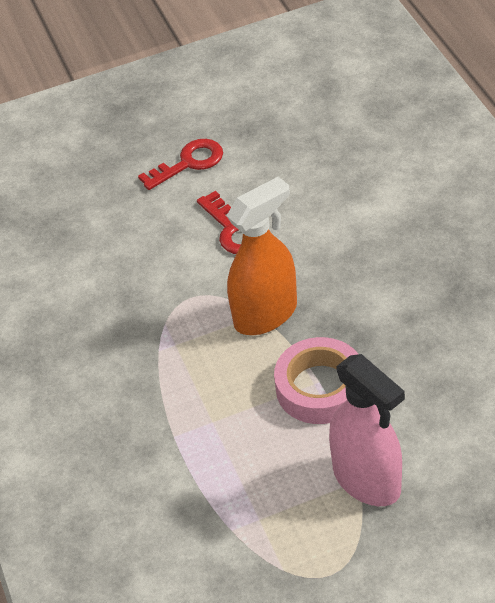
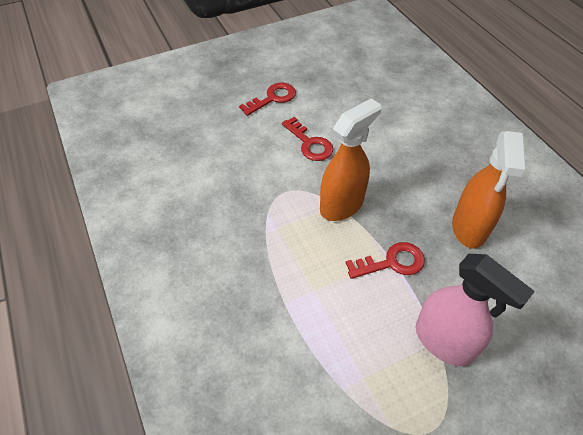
camera: 10 degrees left, 5 degrees up
pink tape [274,337,358,424] -> red key [346,242,425,279]
none -> orange spray bottle [452,131,525,248]

